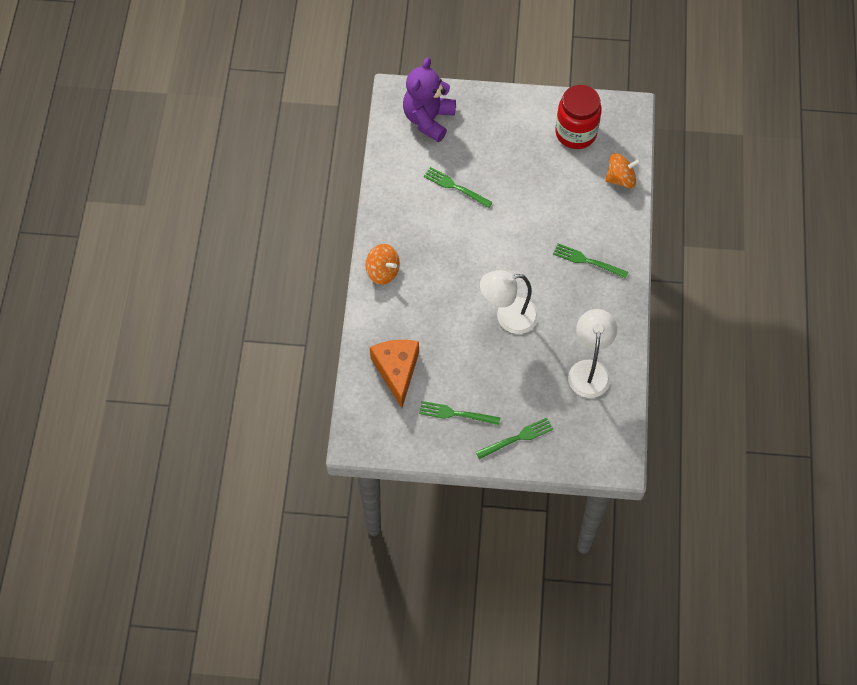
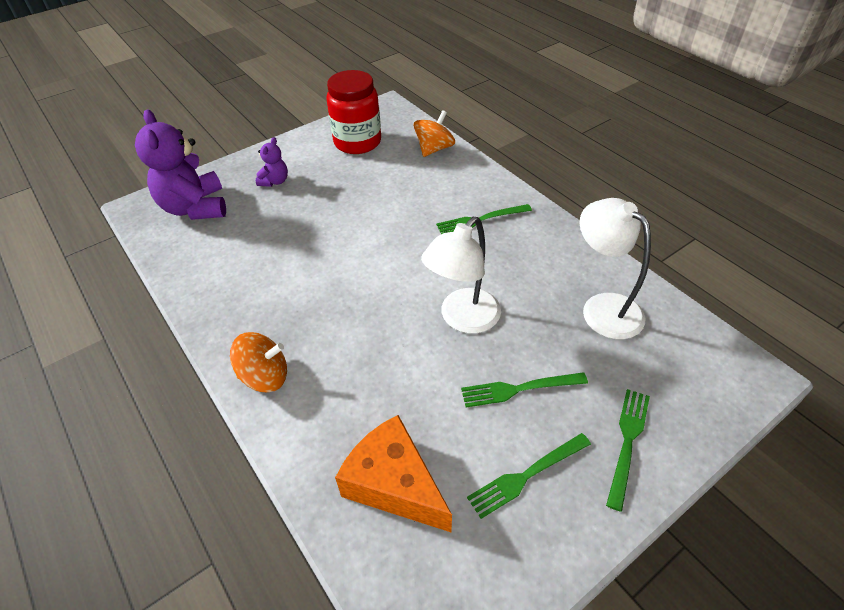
camera: 40 degrees left, 15 degrees down
green fork [424,167,493,208] -> green fork moved to [461,372,588,407]
none -> purple teddy bear [256,137,288,187]

